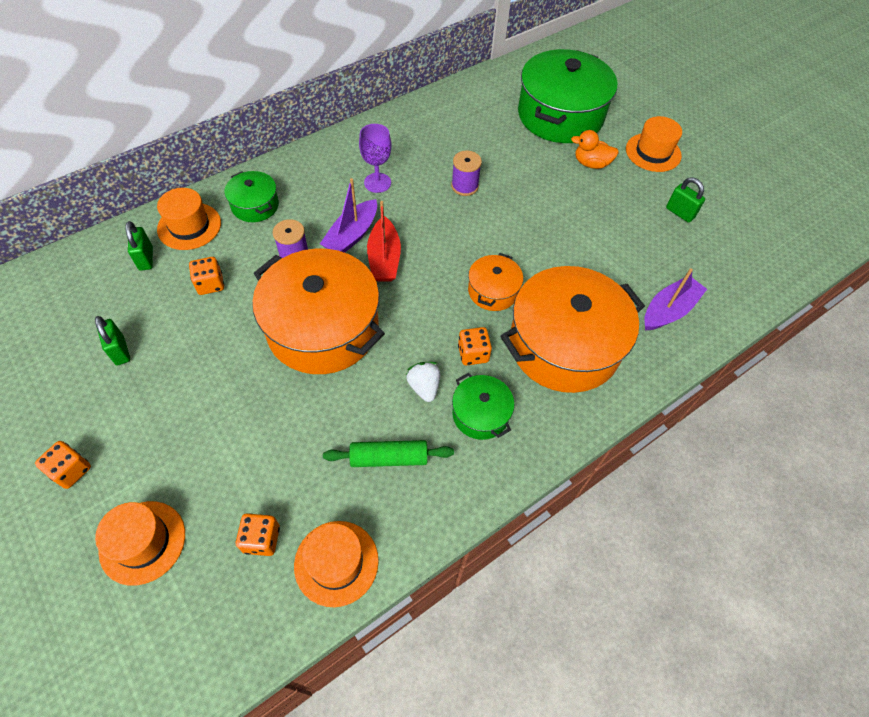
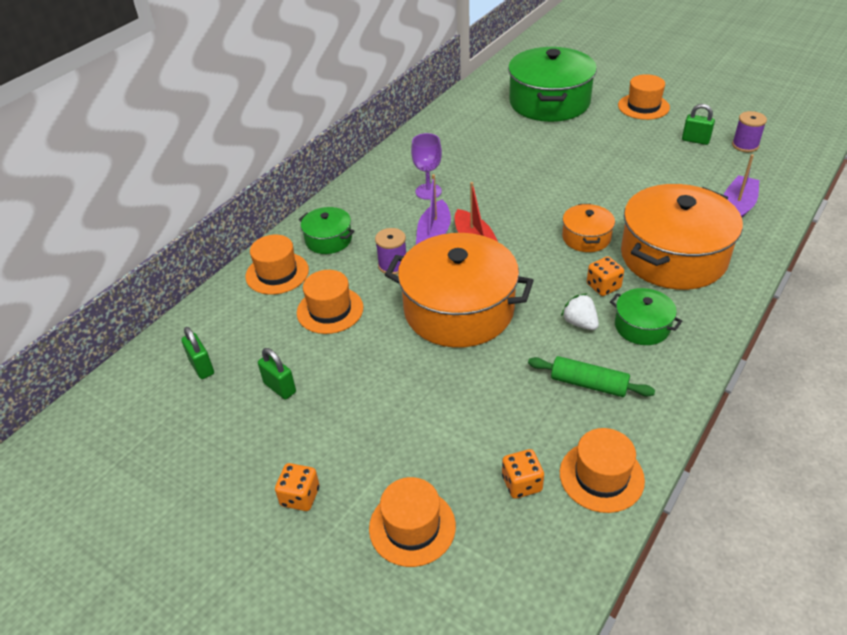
camera: 15 degrees left, 15 degrees down
green padlock [125,221,153,271] -> green padlock moved to [181,327,214,379]
orange dice [189,257,224,295] -> orange hat [297,270,363,334]
green rolling pin [323,440,454,467] -> green rolling pin turned 45 degrees clockwise [528,356,655,397]
purple spool [451,151,482,196] -> purple spool moved to [732,111,767,152]
orange duck [571,130,619,169] -> none

